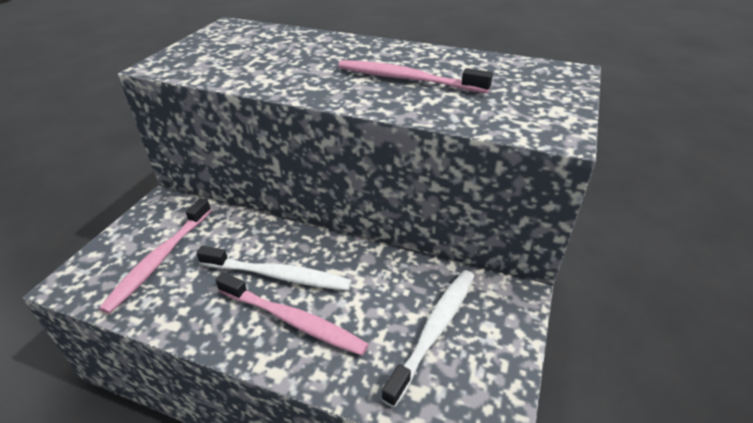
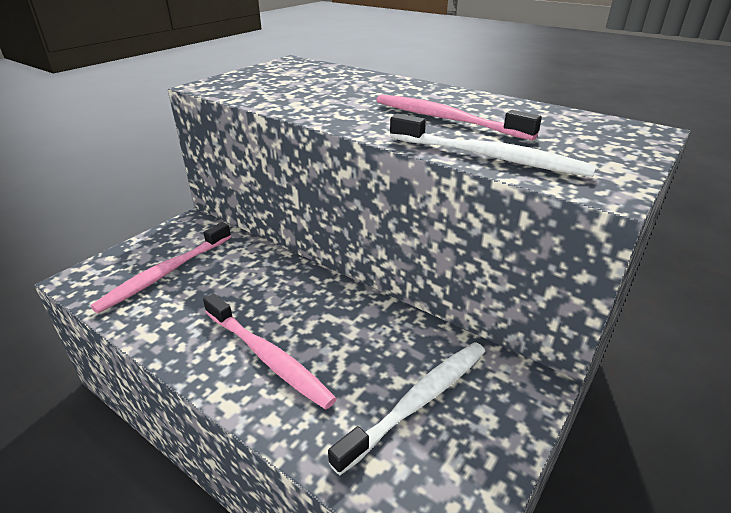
camera: 15 degrees right, 5 degrees down
white toothbrush [196,246,352,291] -> white toothbrush moved to [390,114,597,177]

